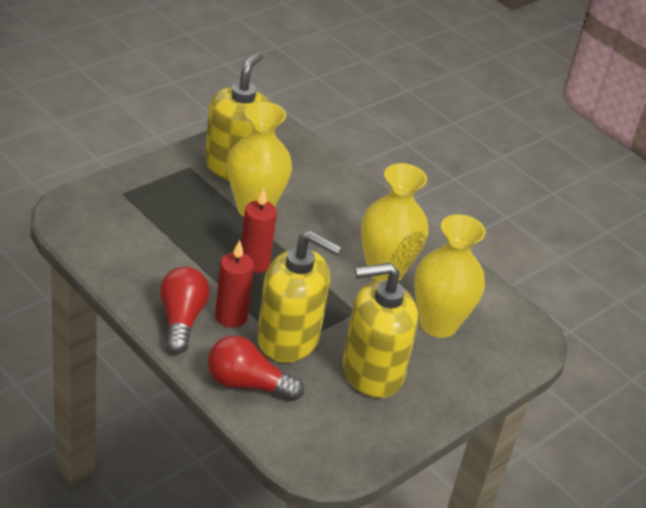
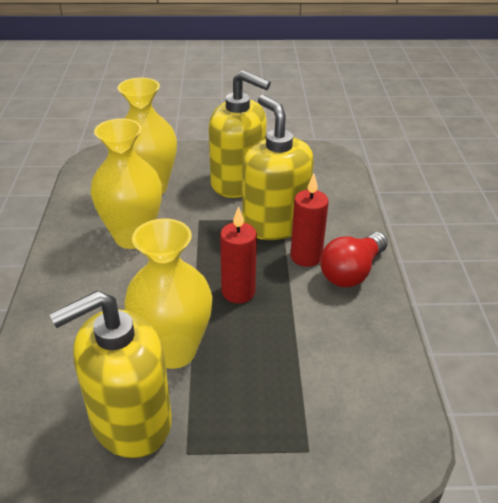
camera: 135 degrees left, 0 degrees up
red light bulb [208,335,304,401] -> none

